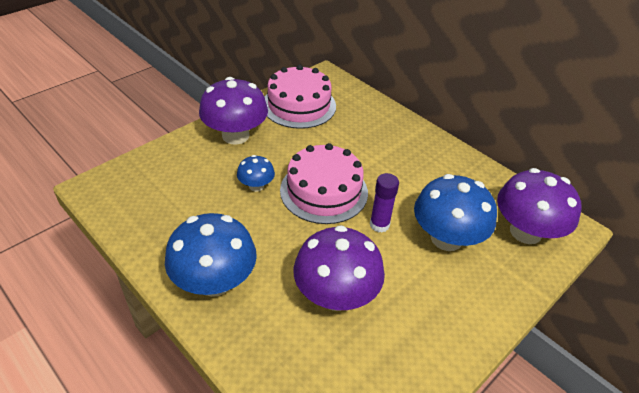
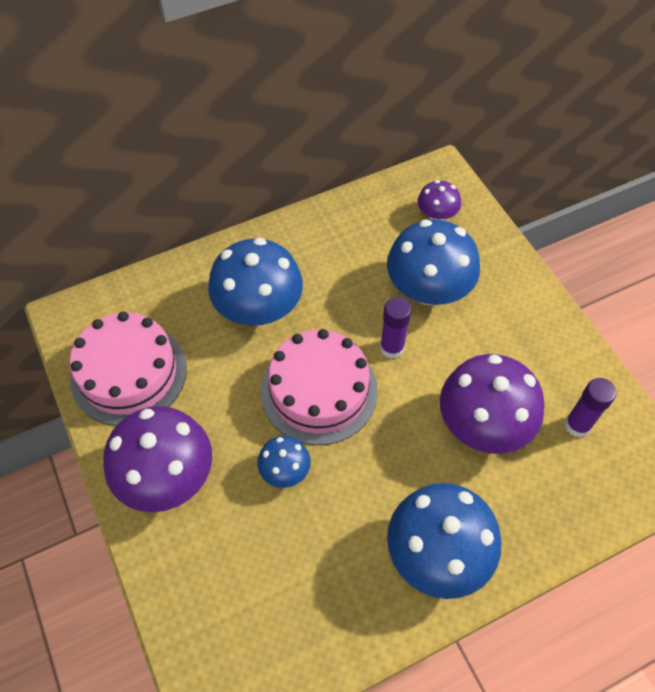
camera: 70 degrees left, 15 degrees up
purple mushroom [497,168,581,244] -> purple mushroom [417,180,461,220], size x0.51
none -> blue mushroom [208,238,303,326]
none -> purple glue stick [565,378,617,437]

